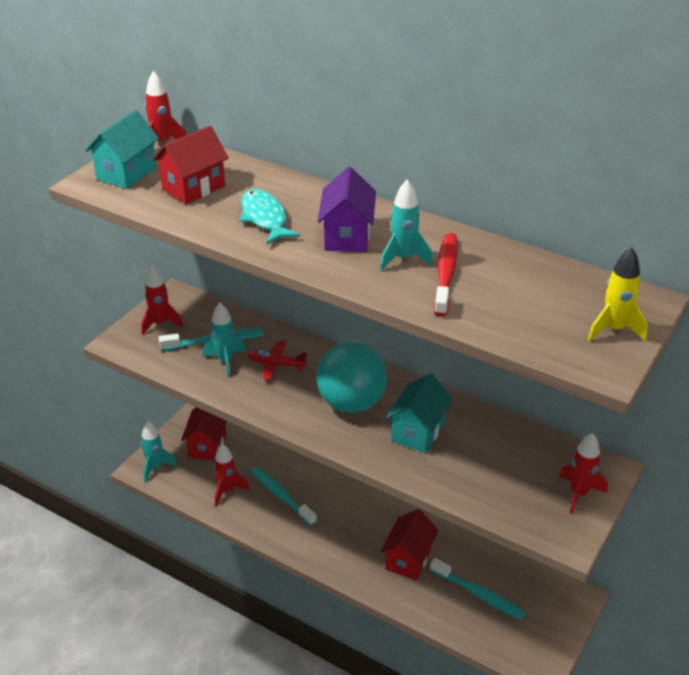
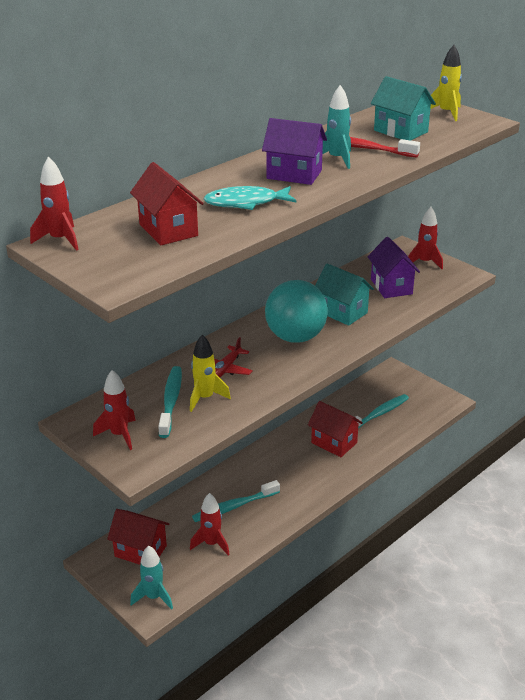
camera: 75 degrees left, 5 degrees down
turquoise house [85,110,159,189] -> turquoise house moved to [371,76,436,141]
turquoise rocket [203,303,246,377] -> yellow rocket [190,335,231,412]
none -> purple house [368,237,420,298]

